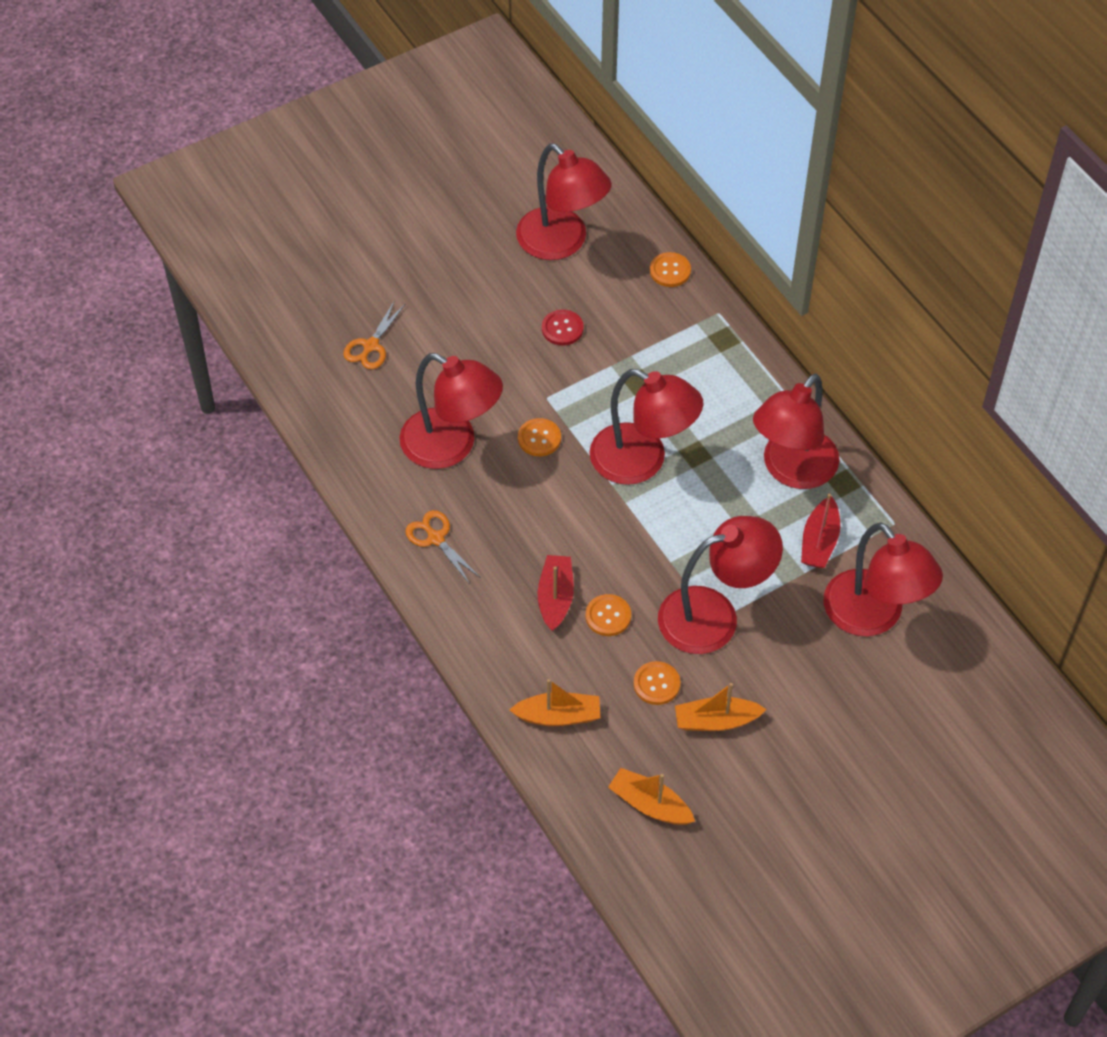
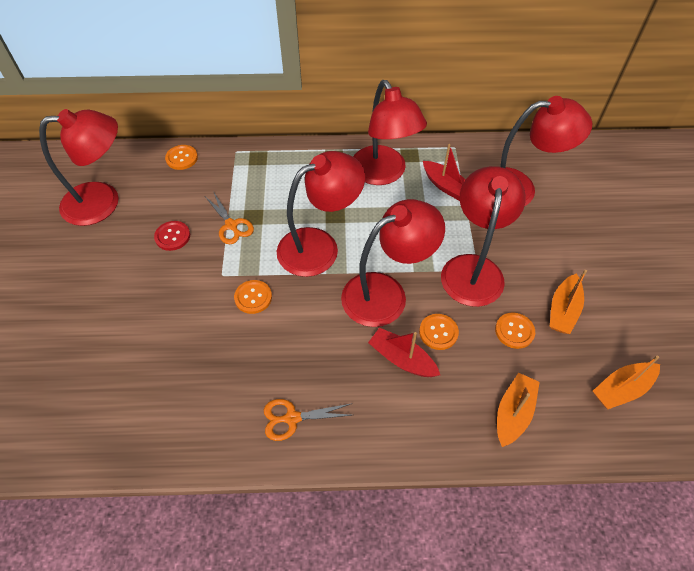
camera: 60 degrees left, 0 degrees up
orange scissors [343,300,406,369] -> orange scissors moved to [206,193,254,244]
red lamp [400,353,503,469] -> red lamp moved to [341,199,445,327]

